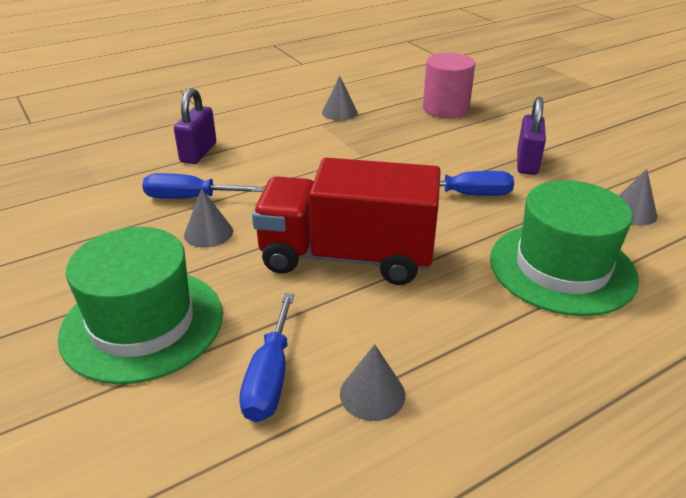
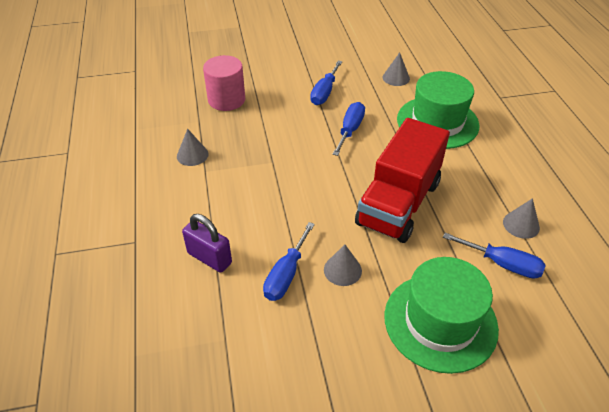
camera: 70 degrees left, 10 degrees up
purple padlock [517,97,546,175] -> blue screwdriver [310,61,342,105]

